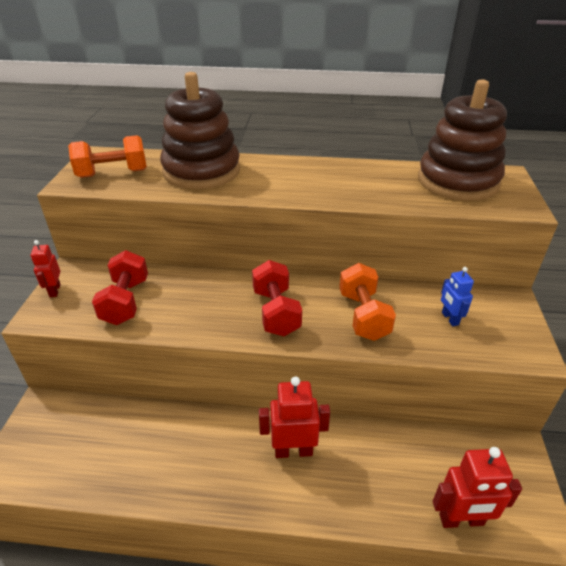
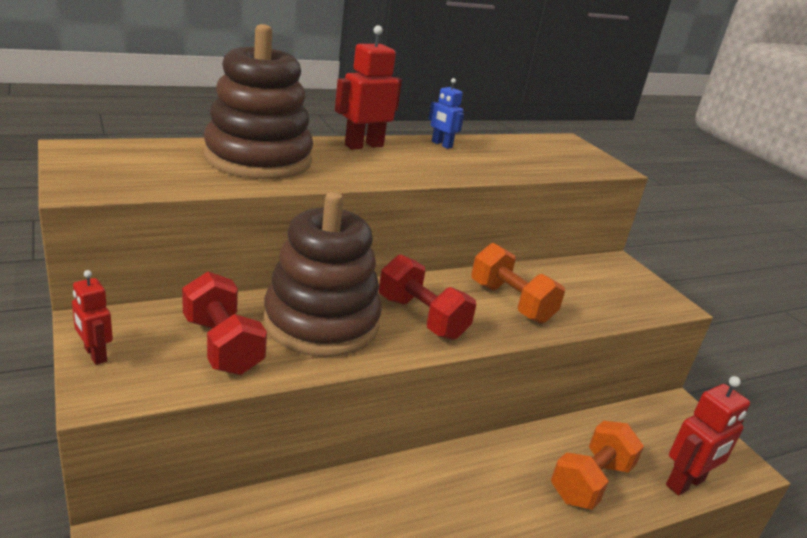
camera: 35 degrees left, 10 degrees down
orange dumbbell [68,135,147,178] -> orange dumbbell moved to [551,421,644,510]
red robot [259,377,330,458] -> red robot moved to [335,25,402,150]
brown stacking toy [418,79,507,201] -> brown stacking toy moved to [263,192,382,357]
blue robot [441,267,474,326] -> blue robot moved to [429,78,464,149]

